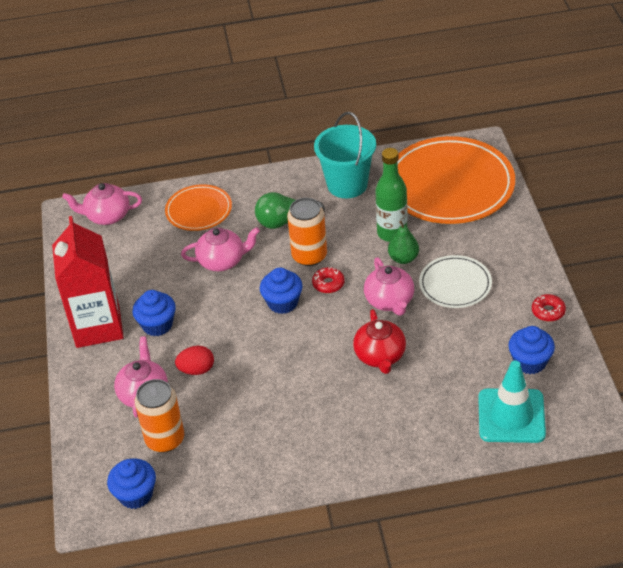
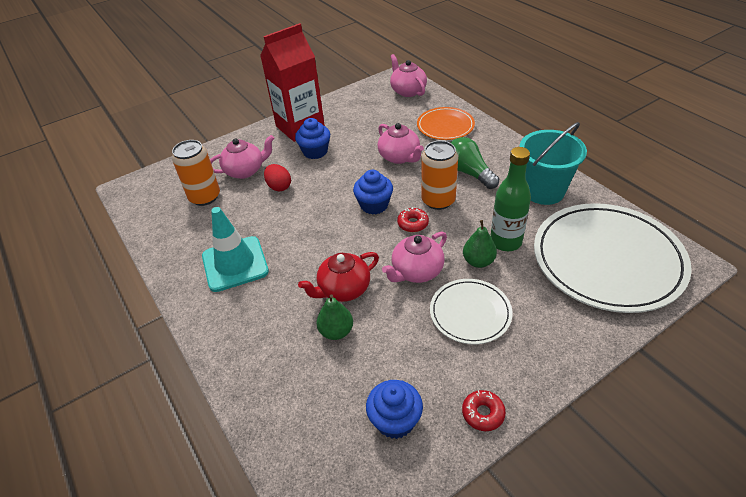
camera: 65 degrees right, 0 degrees up
blue cupcake [107,459,156,509] -> none
orange plate [397,136,515,224] -> white plate [534,203,692,313]
turquoise traffic cone [478,360,546,443] -> turquoise traffic cone moved to [202,207,269,292]
none -> green pear [316,294,353,340]

